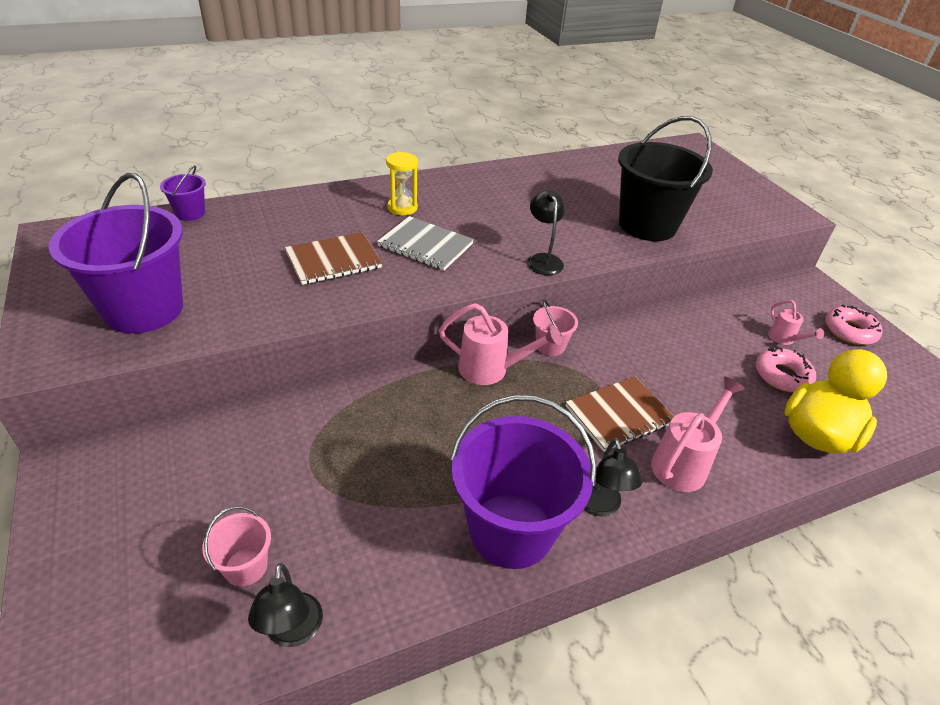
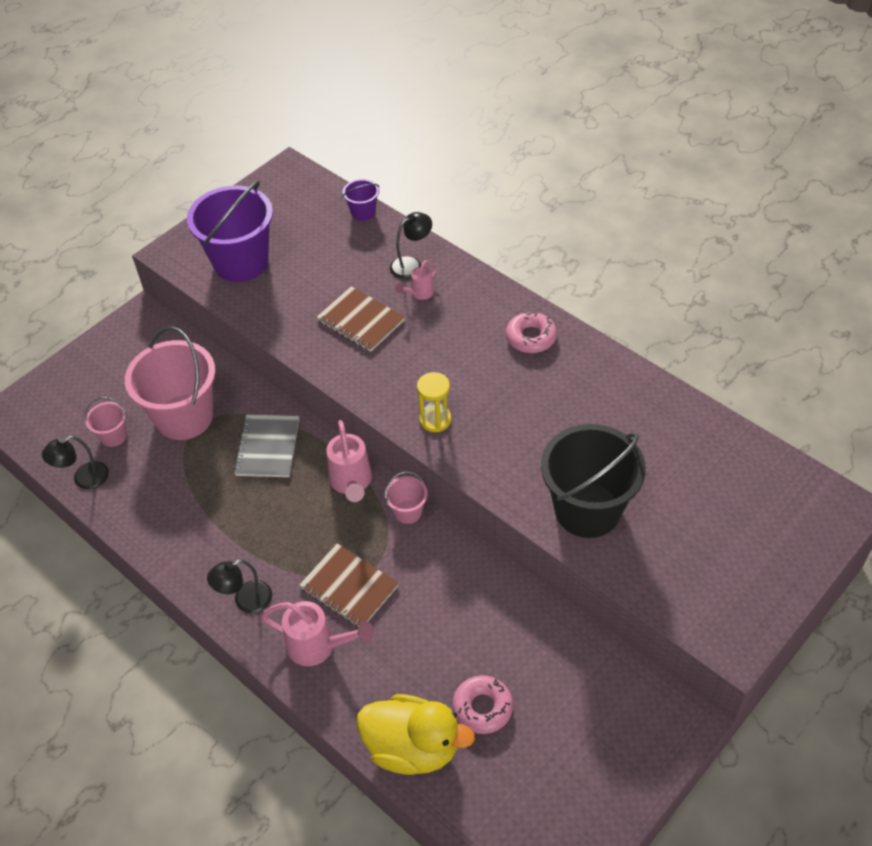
camera: 70 degrees right, 10 degrees up
grey notebook [377,216,474,271] -> grey notebook moved to [233,414,299,477]
yellow hourglass [386,152,418,215] -> yellow hourglass moved to [417,372,451,432]
purple bucket [450,395,597,569] -> none
black lamp [527,190,565,275] -> black lamp moved to [390,212,432,279]
pink watering can [768,300,824,345] -> pink watering can moved to [395,260,437,300]
pink donut [825,305,882,345] -> pink donut moved to [506,311,557,353]
none -> pink bucket [125,326,216,440]

